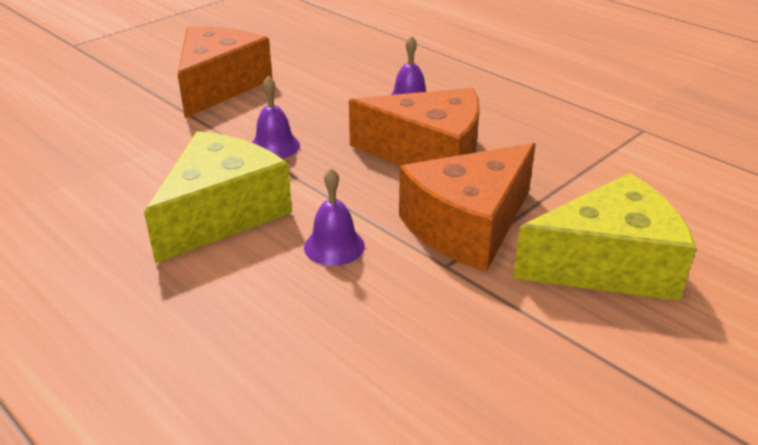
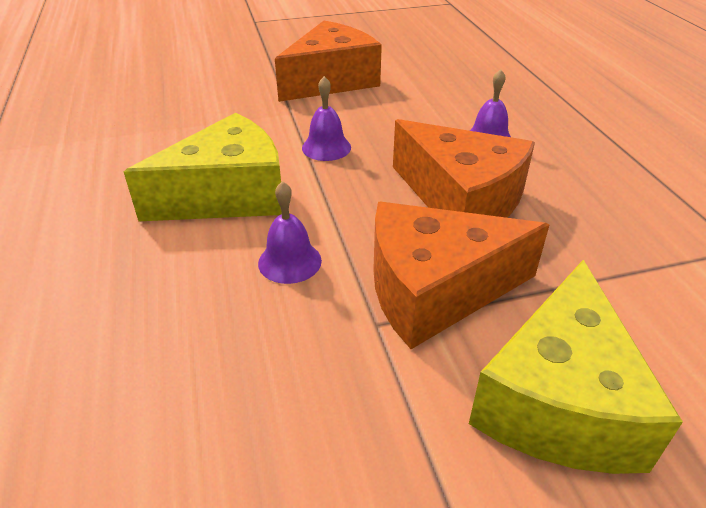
camera: 30 degrees right, 5 degrees up
yellow cheese [513,173,696,301] -> yellow cheese turned 90 degrees clockwise [469,260,683,474]

